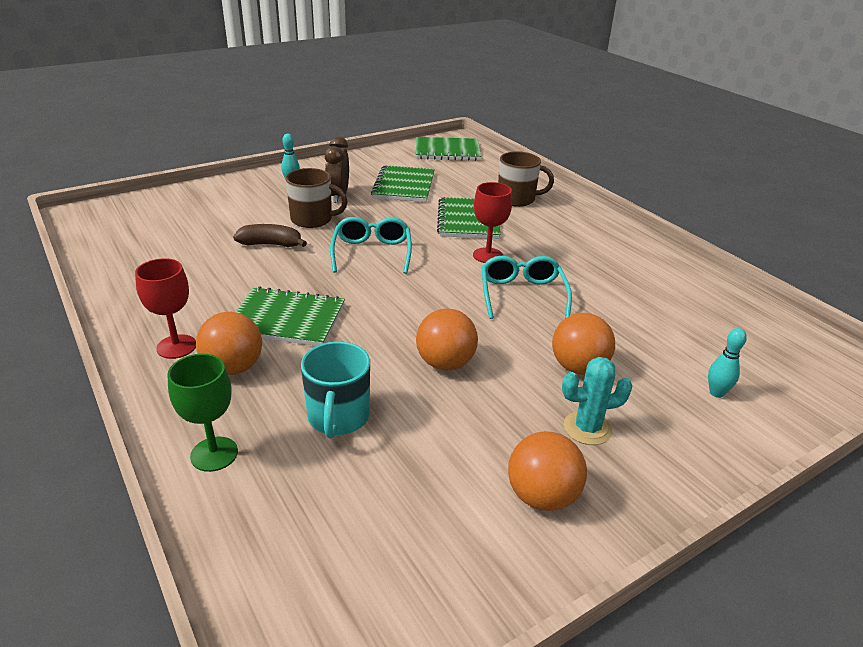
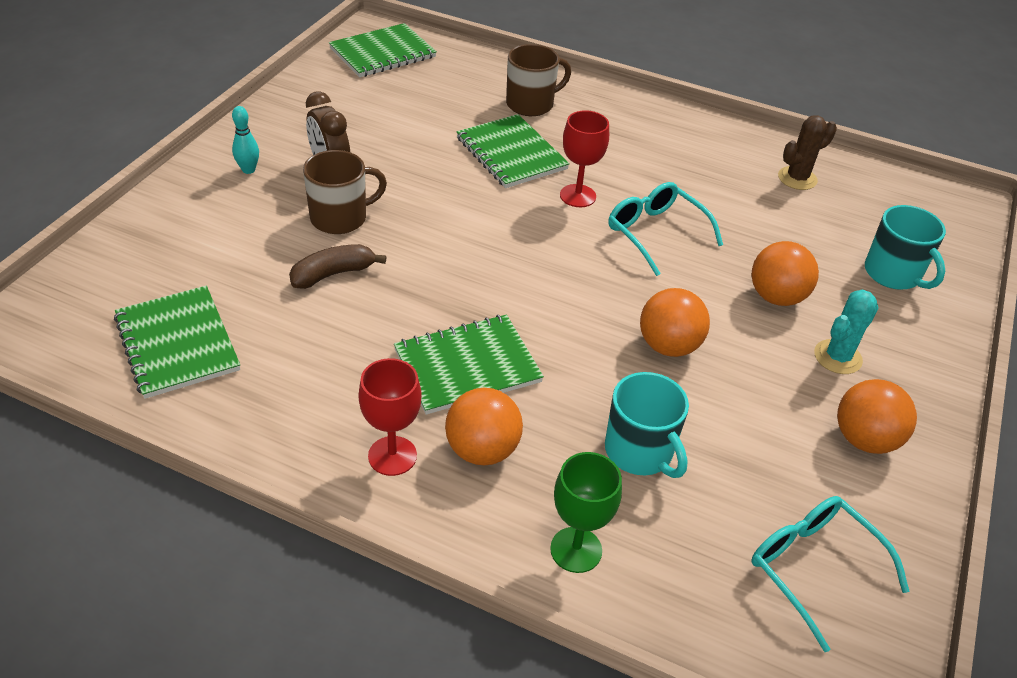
camera: 35 degrees left, 10 degrees up
turquoise glasses [330,217,412,274] -> turquoise glasses moved to [751,496,910,652]
green notebook [371,165,435,202] -> green notebook moved to [114,286,240,399]
turquoise bowling pin [708,328,747,398] -> turquoise mug [865,205,946,290]
none -> brown cactus [778,115,837,190]

